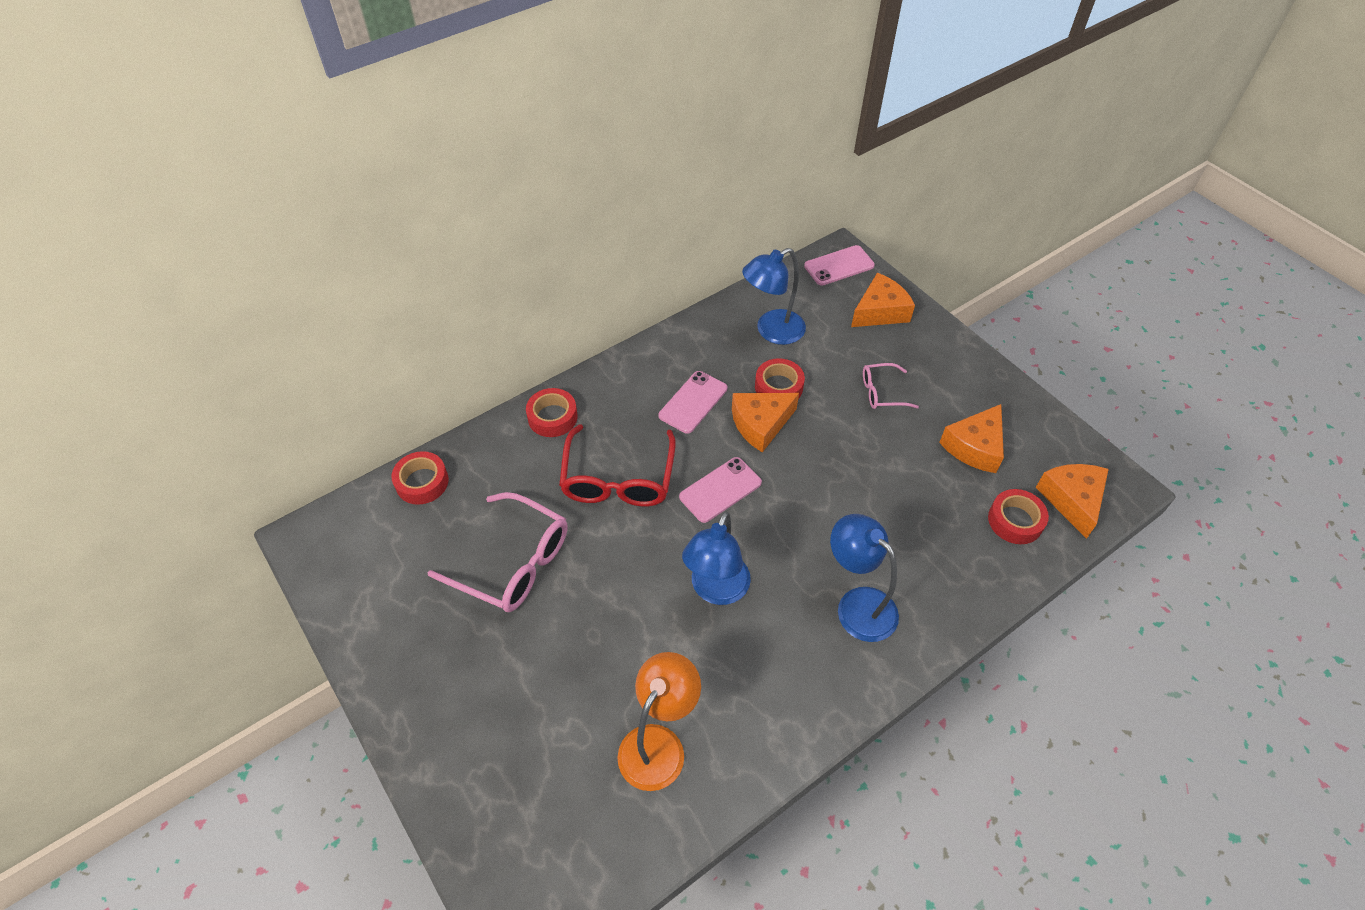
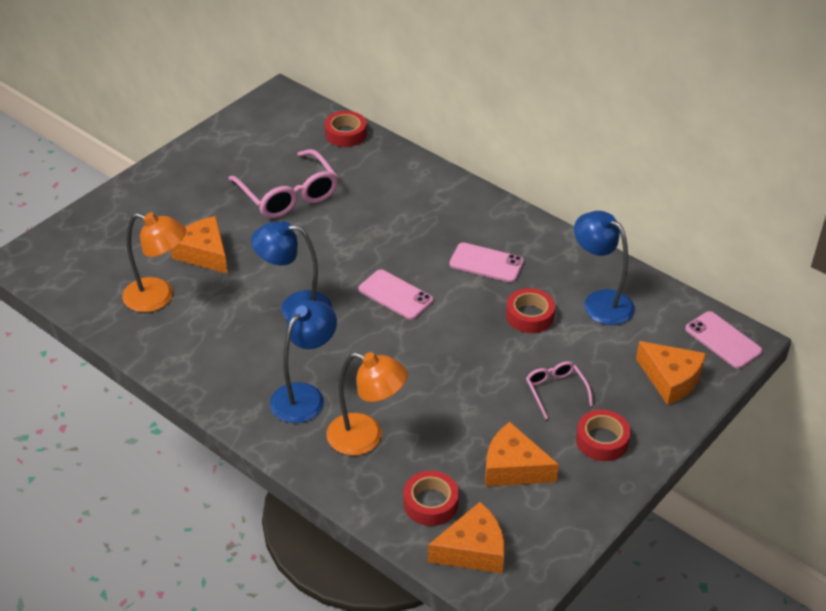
camera: 75 degrees right, 10 degrees down
pink glasses [428,492,568,612] -> pink glasses turned 45 degrees counterclockwise [229,149,338,218]
red tape [526,388,577,437] -> red tape moved to [576,410,631,461]
red glasses [559,424,676,506] -> none
orange cheese [732,393,799,452] -> orange cheese moved to [171,216,228,274]
none -> orange lamp [327,352,408,455]

